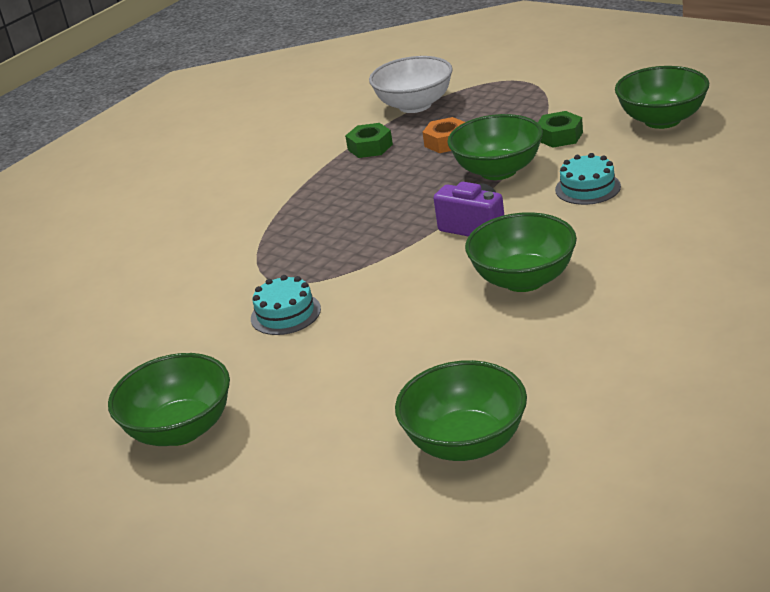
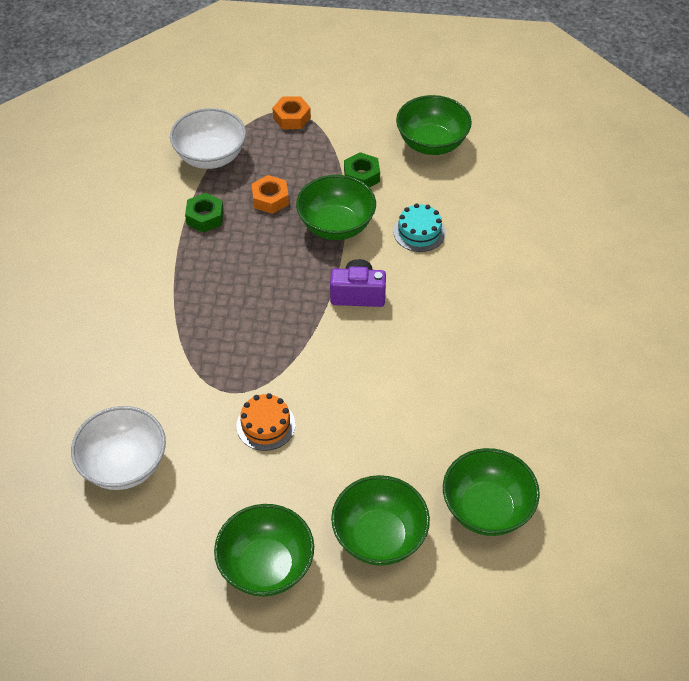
camera: 35 degrees left, 20 degrees up
turquoise cake [251,275,321,335] -> orange cake [236,393,295,451]
green bowl [465,212,577,292] -> green bowl moved to [331,475,430,566]
none -> white bowl [71,406,166,490]
none -> orange nut [272,96,311,129]

